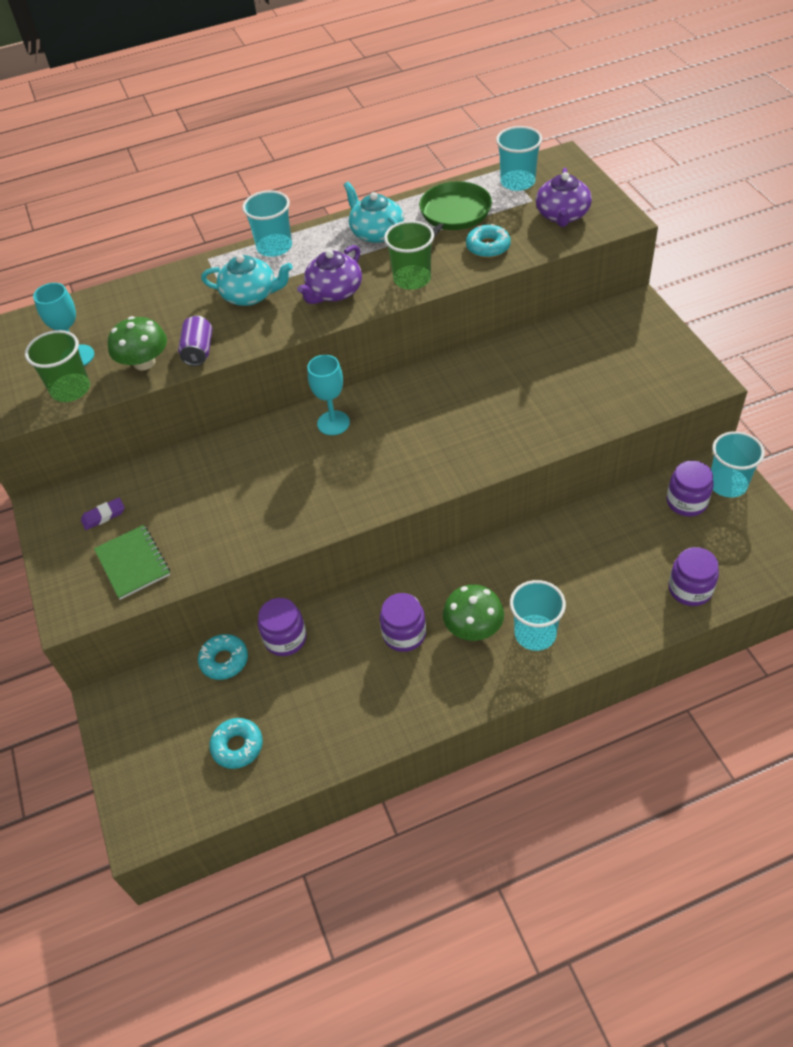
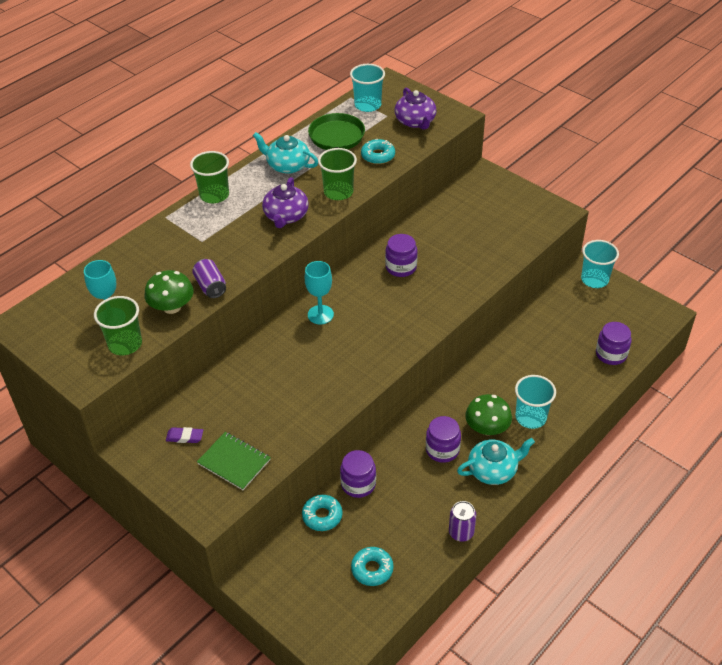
camera: 30 degrees left, 5 degrees down
purple eraser [81,498,125,530] -> purple eraser turned 60 degrees clockwise [166,427,203,443]
turquoise teapot [201,254,293,306] -> turquoise teapot moved to [457,438,535,485]
turquoise cup [242,190,292,257] -> green cup [190,151,229,203]
purple jar [667,461,714,517] -> purple jar moved to [385,234,418,277]
none -> purple can [449,501,476,542]

